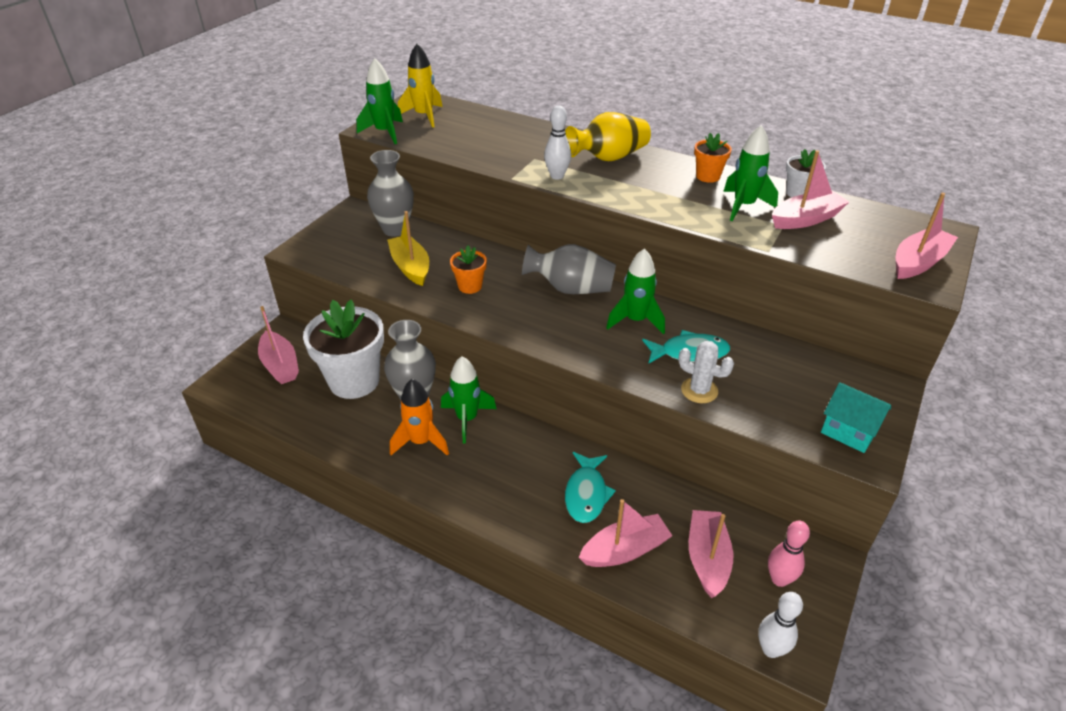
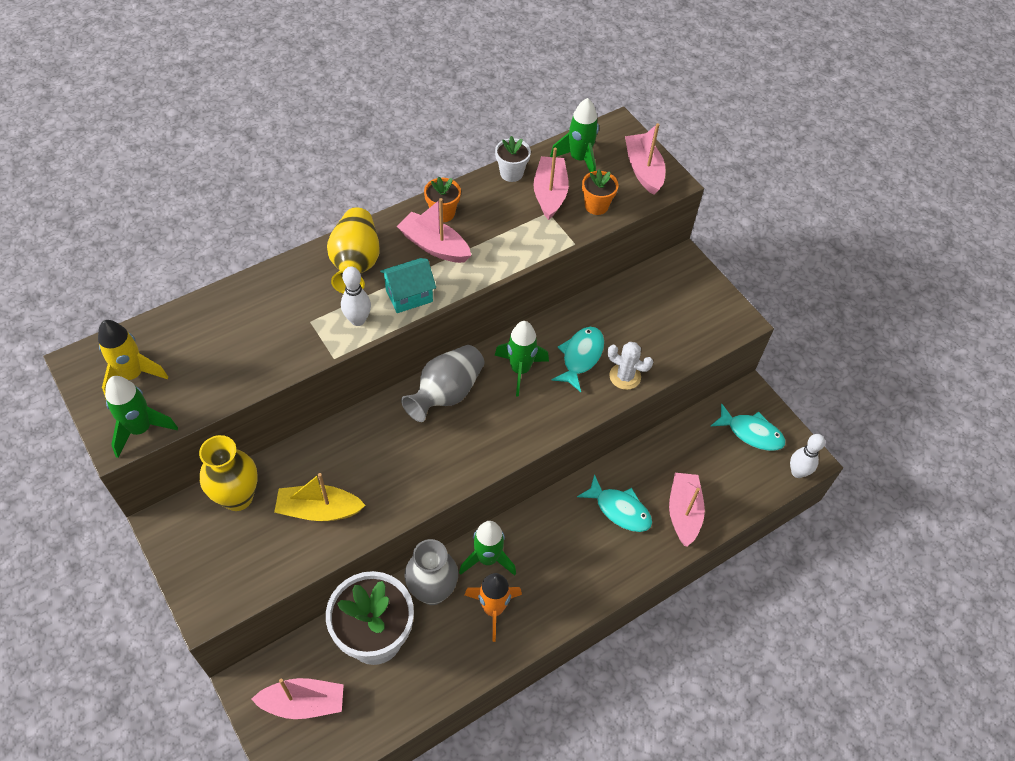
camera: 65 degrees left, 15 degrees up
grey vase [367,150,414,237] -> yellow vase [199,435,258,511]
orange flower pot [450,246,487,294] -> orange flower pot moved to [582,169,618,215]
white cactus [678,341,734,403] -> white cactus turned 60 degrees clockwise [608,342,653,390]
pink boat [689,510,733,598] -> pink boat moved to [397,198,471,263]
green rocket [723,125,778,221] -> green rocket moved to [550,98,599,172]
pink bowling pin [768,521,810,587] -> turquoise fish [710,403,786,451]
turquoise house [821,382,891,453] -> turquoise house moved to [380,258,436,313]

